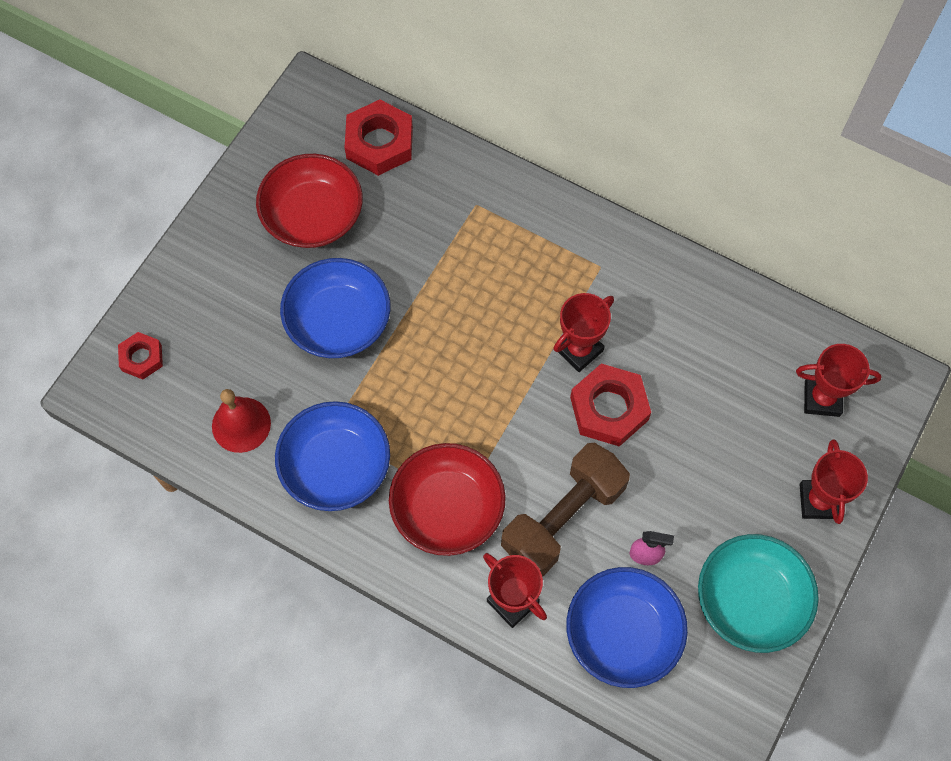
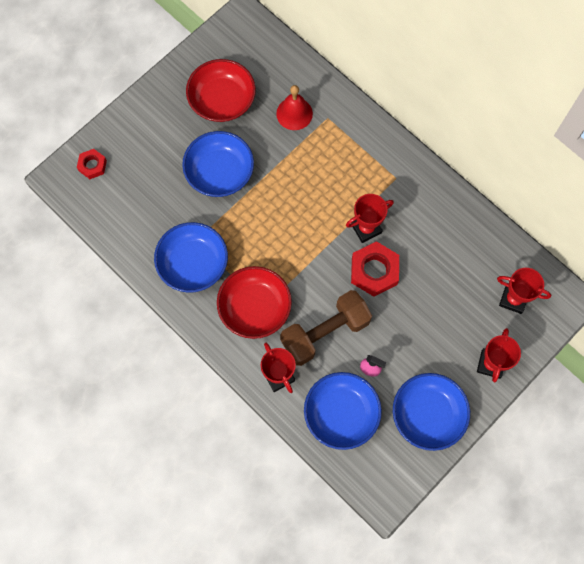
camera: 15 degrees right, 5 degrees up
red bell [212,389,271,453] -> red bell moved to [276,85,313,130]
red nut [345,99,413,176] -> none
turquoise bowl [698,534,819,653] -> blue bowl [393,373,470,451]

